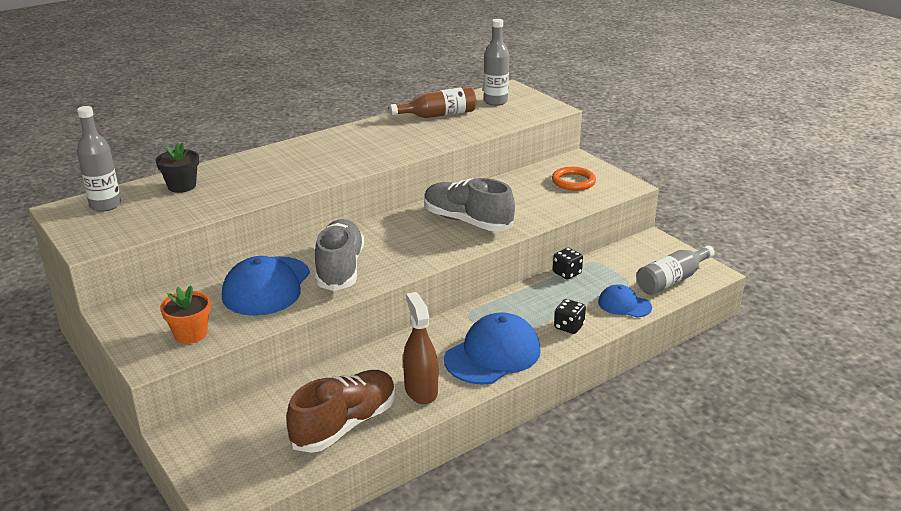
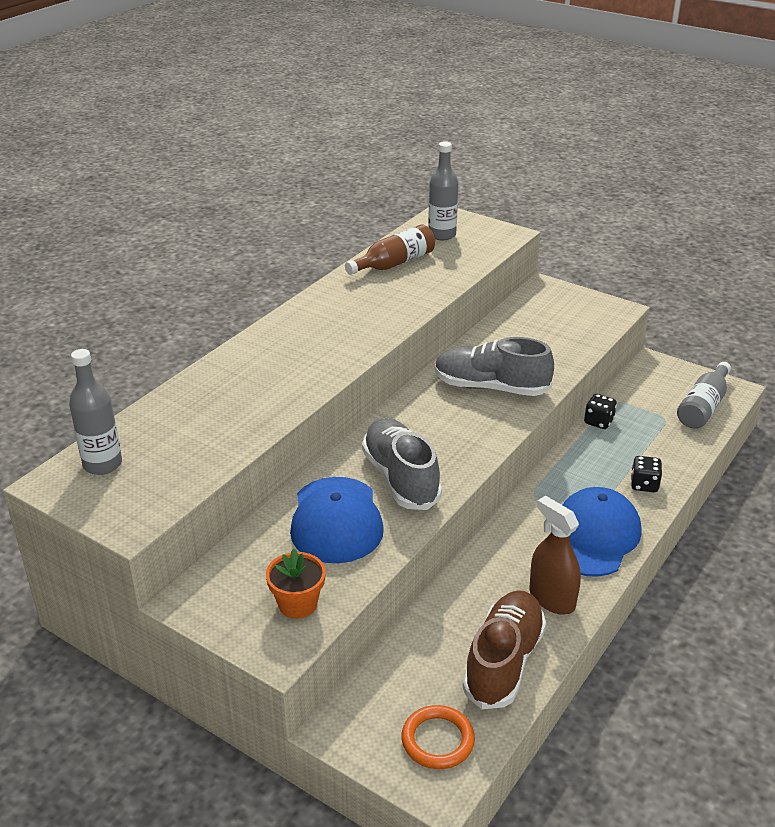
camera: 20 degrees left, 5 degrees up
black flower pot [156,143,199,193] -> none
orange ring [552,167,596,191] -> orange ring moved to [401,705,475,769]
blue cap [598,284,652,317] -> none

